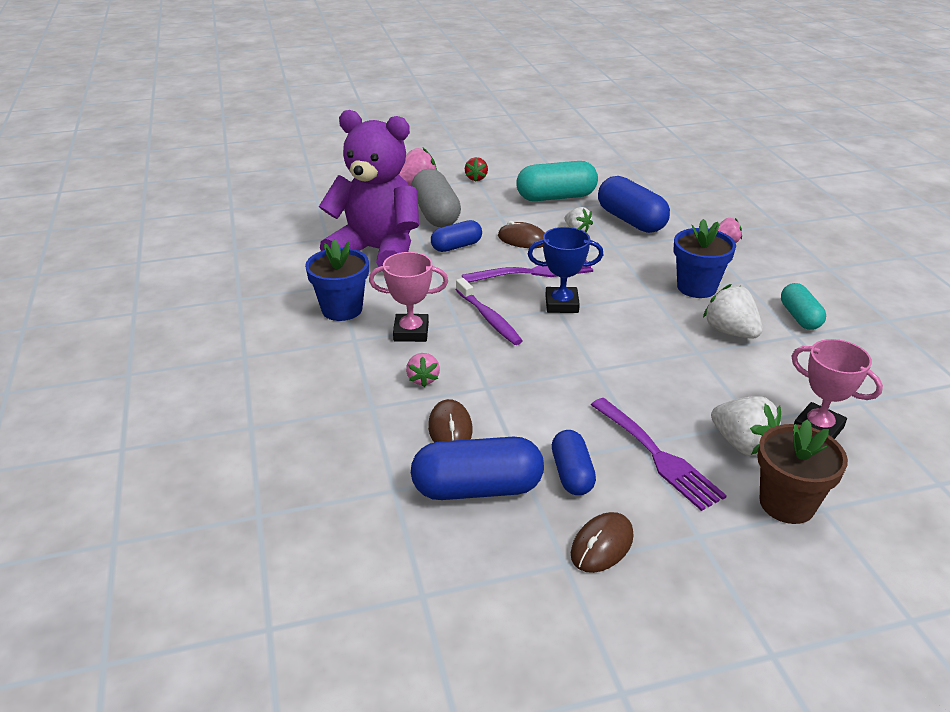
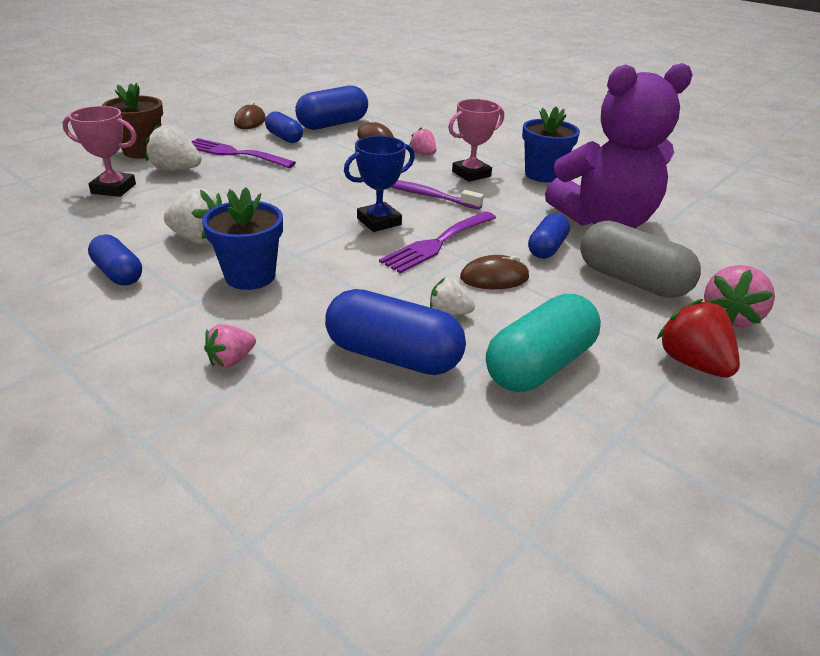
camera: 145 degrees right, 0 degrees up
red strawberry [465,157,488,182] -> red strawberry [657,299,740,378], size x1.63
turquoise capsule [781,283,826,330] -> blue capsule [88,234,142,286]

